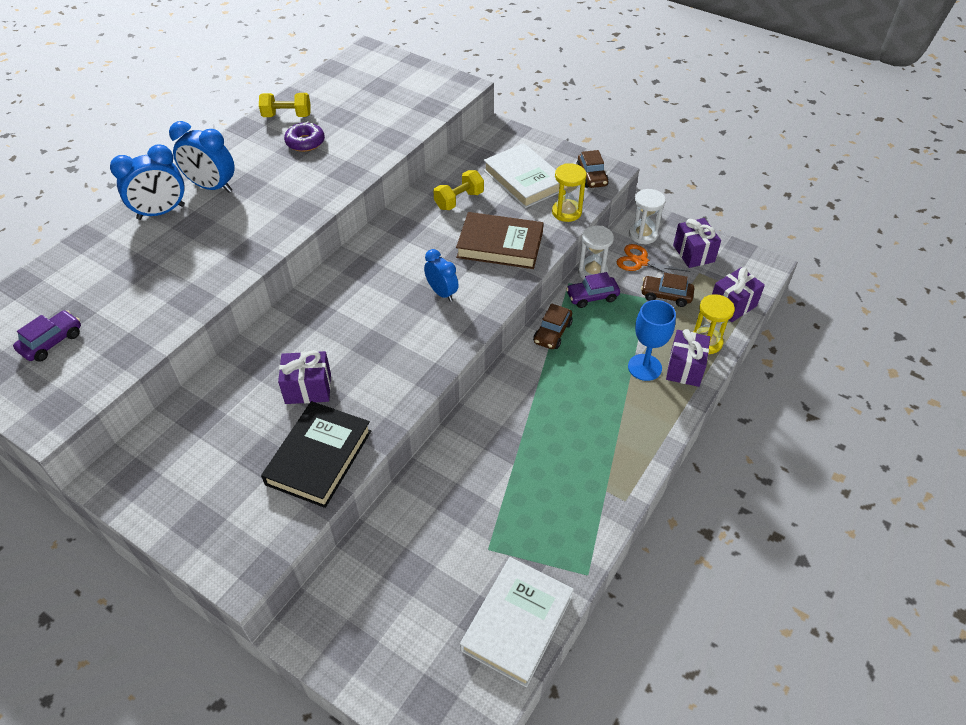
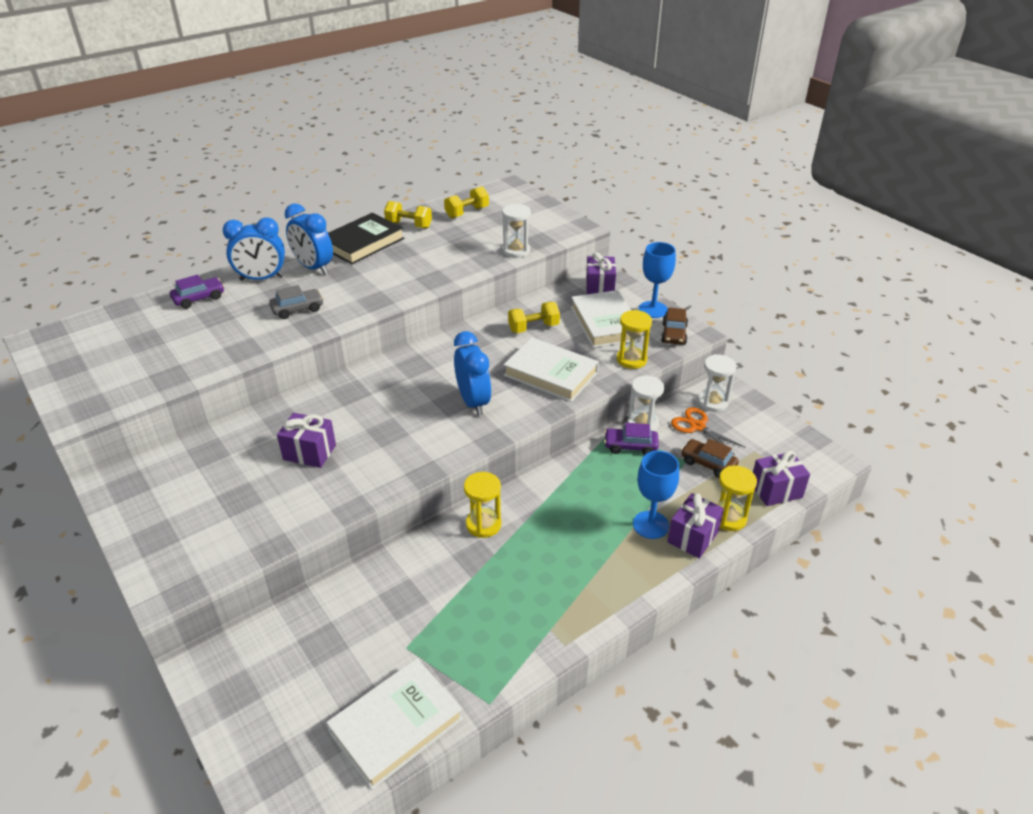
camera: 20 degrees right, 10 degrees down
purple car [13,310,81,362] -> purple car moved to [170,274,224,309]
black book [261,401,371,508] -> black book moved to [328,213,404,264]
purple donut [284,121,325,152] -> none
blue clock [424,249,459,302] -> blue clock [454,331,491,416], size x1.52
brown book [456,212,543,269] -> white book [504,337,599,402]
brown car [533,303,573,349] -> none
purple gift [673,218,721,268] -> purple gift moved to [586,252,616,294]
none -> grey car [269,285,324,319]
none -> yellow dumbbell [444,186,489,218]
none -> yellow hourglass [464,472,502,538]
none -> white hourglass [502,203,531,258]
none -> blue goblet [639,242,676,318]

